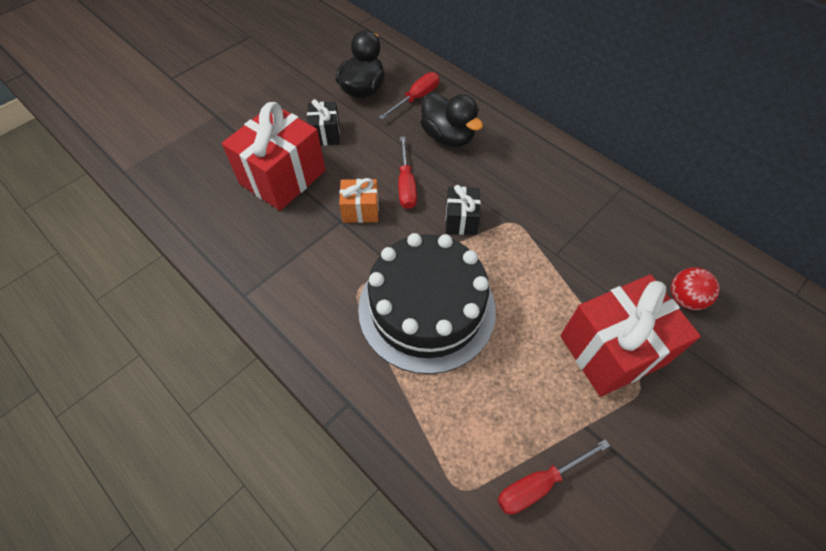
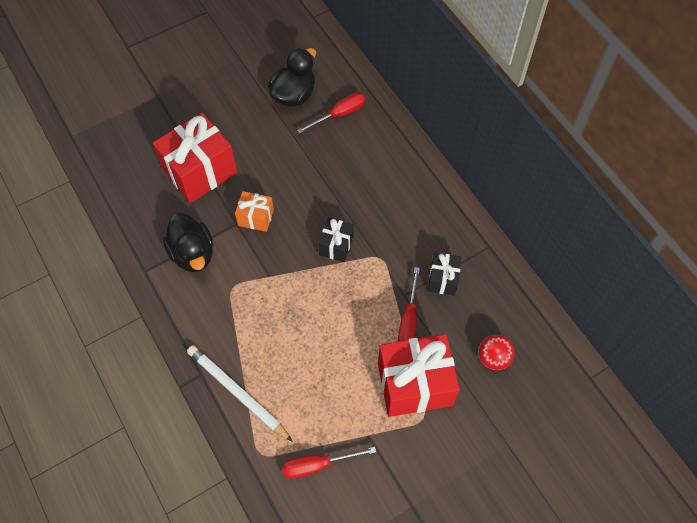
camera: 15 degrees right, 5 degrees up
black gift [307,99,340,146] -> black gift moved to [428,253,461,296]
black cake [358,233,496,374] -> none
red screwdriver [398,136,417,209] -> red screwdriver moved to [398,267,420,342]
black duck [420,92,483,147] -> black duck moved to [163,213,213,272]
none -> white pencil [187,345,293,442]

